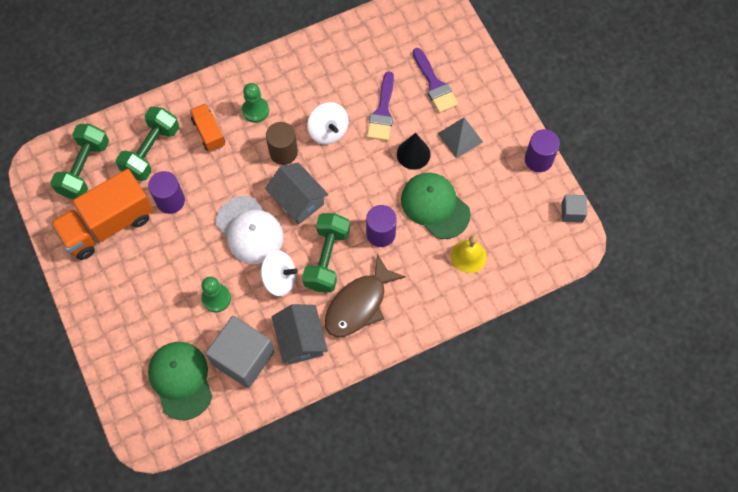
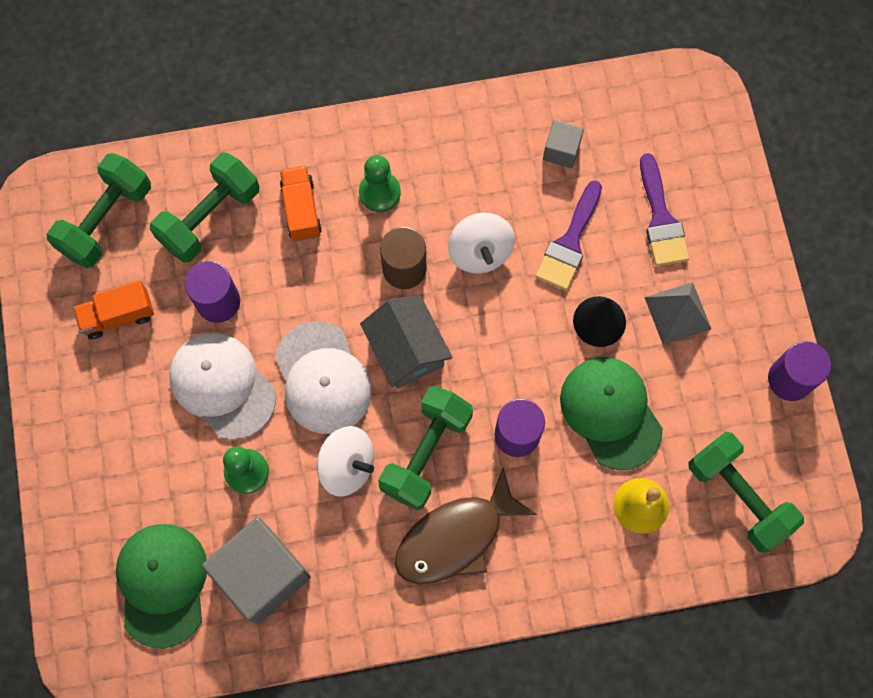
camera: 15 degrees right, 5 degrees up
orange truck [50,169,153,260] -> orange truck [73,281,154,339], size x0.52
grey house [272,304,328,365] -> none
grey cube [561,195,587,223] -> grey cube moved to [543,120,584,168]
none -> white cap [169,333,276,440]
none -> green dumbbell [689,432,804,553]

